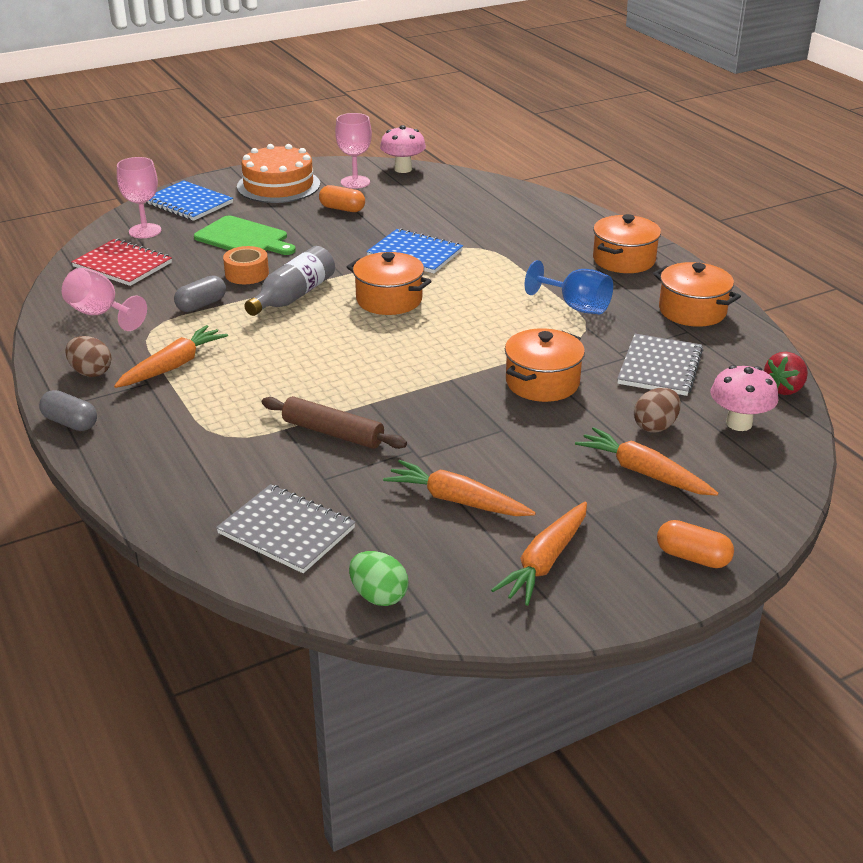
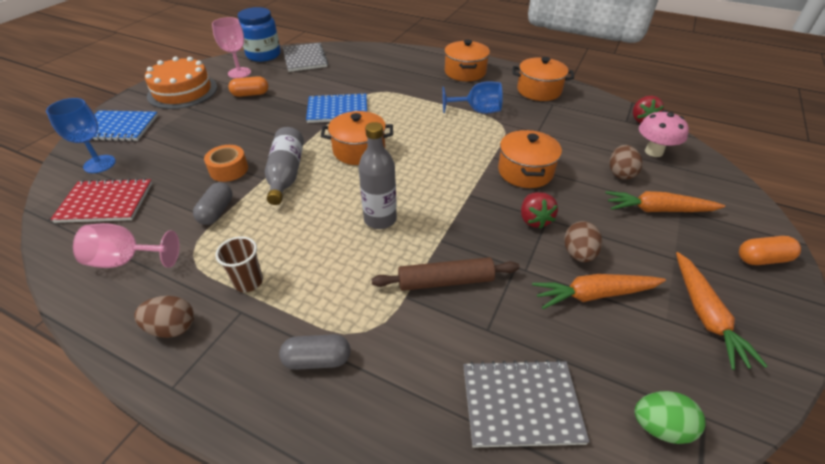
camera: 35 degrees left, 10 degrees up
grey capsule [39,390,97,431] -> grey capsule moved to [279,334,350,370]
orange carrot [114,325,228,388] -> brown cup [215,236,263,292]
pink goblet [117,157,161,238] -> blue goblet [46,98,116,173]
green cutting board [194,216,296,255] -> none
pink mushroom [380,125,426,173] -> blue jar [238,7,281,62]
grey notebook [617,334,703,396] -> grey notebook moved to [283,43,328,72]
none -> grey bottle [359,122,397,229]
none -> red strawberry [521,192,558,229]
none -> brown egg [564,221,602,262]

